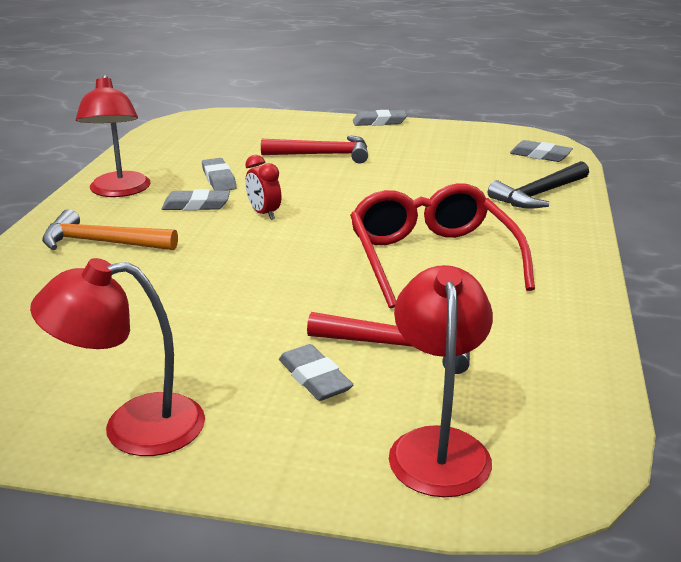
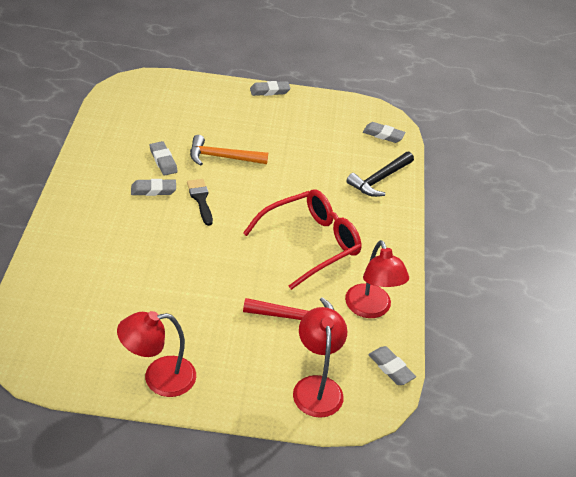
camera: 10 degrees left, 15 degrees up
orange hammer [42,209,178,250] -> orange hammer moved to [190,135,268,166]
red lamp [76,75,151,197] -> red lamp moved to [345,240,409,318]
red clock [245,155,281,220] -> black brush [187,179,213,226]
red hammer [261,135,368,164] -> none
grey eraser [279,344,354,401] -> grey eraser moved to [368,346,416,385]
red glasses [350,183,535,309] -> red glasses turned 75 degrees clockwise [243,189,362,290]

